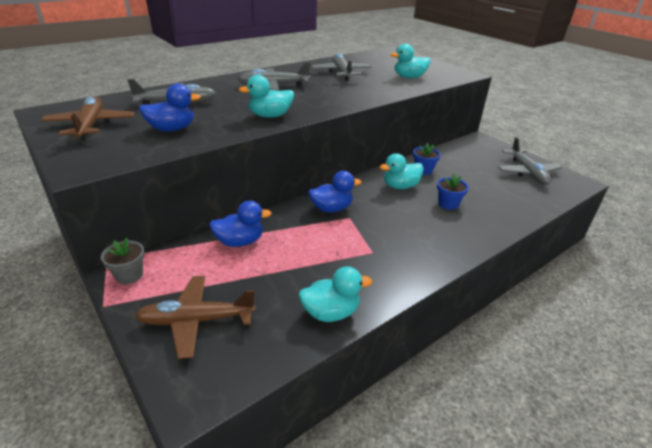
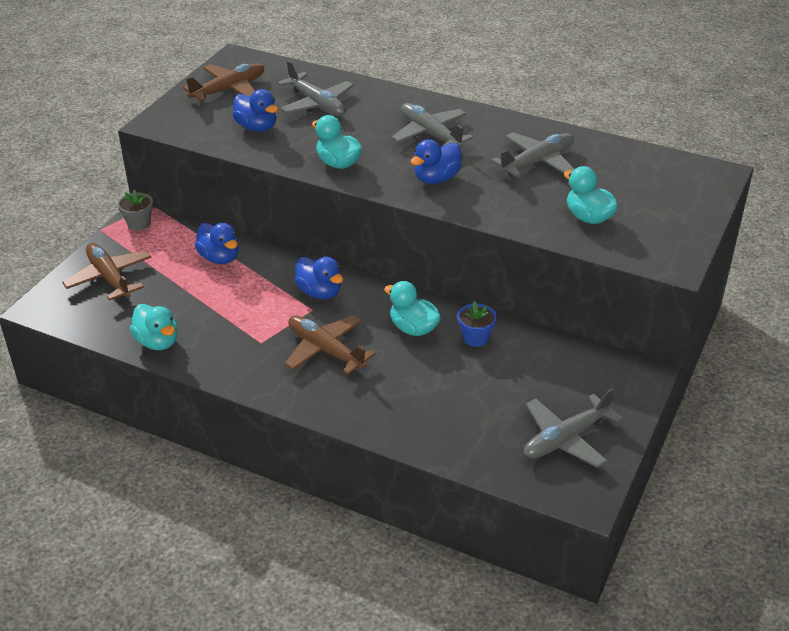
camera: 65 degrees right, 5 degrees up
blue flower pot [437,174,469,210] -> none
none -> brown plane [284,315,375,375]
none -> blue duck [411,139,461,184]

